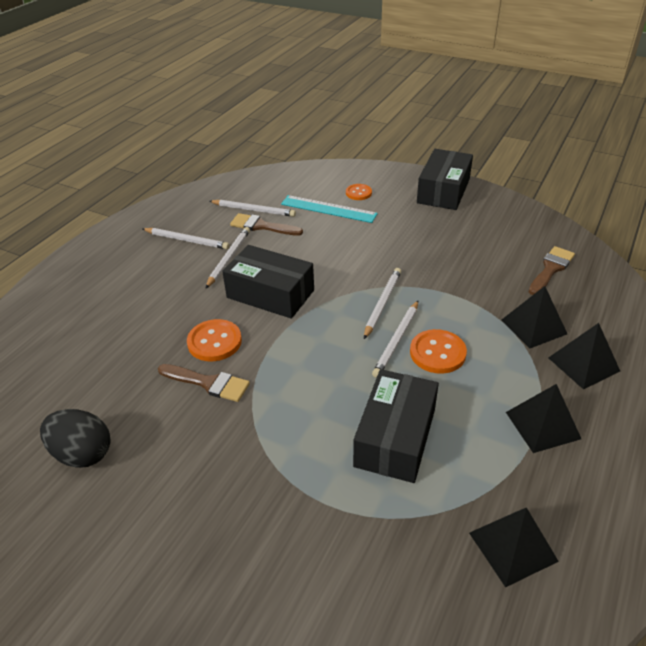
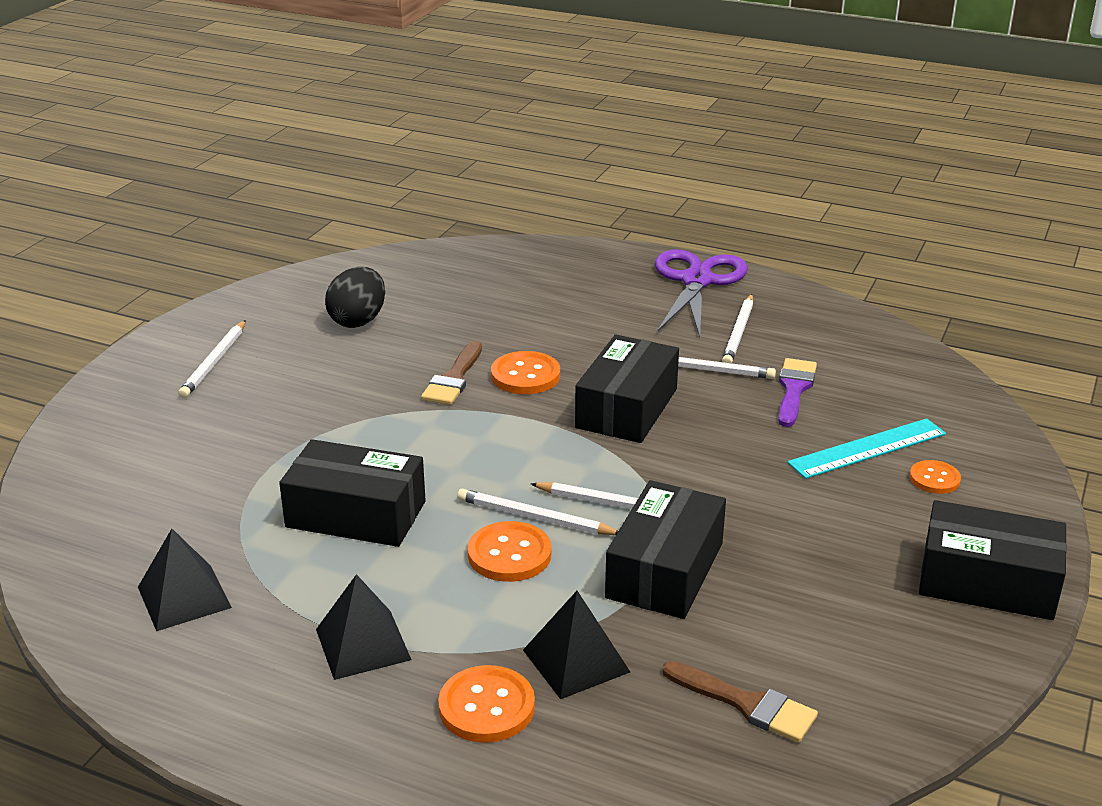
camera: 85 degrees right, 10 degrees down
white pencil [209,200,296,217] -> white pencil moved to [178,320,246,398]
brown brush [230,213,303,236] -> purple brush [778,358,817,427]
turquoise ruler [281,195,378,223] -> turquoise ruler turned 45 degrees clockwise [787,418,946,479]
black pyramid [548,323,620,389] -> orange button [438,665,535,743]
none -> black box [605,480,726,619]
none -> purple scissors [655,249,748,337]

